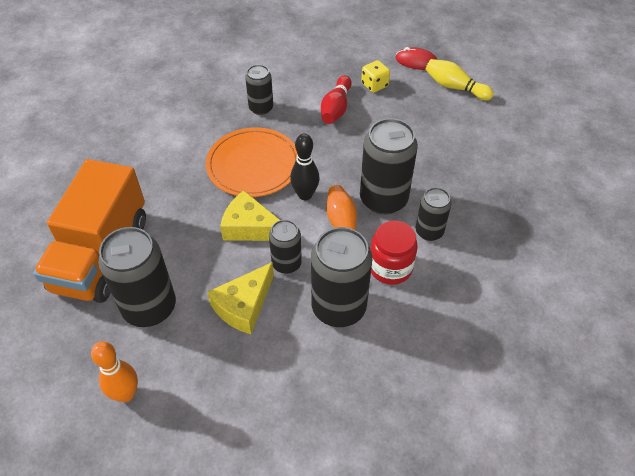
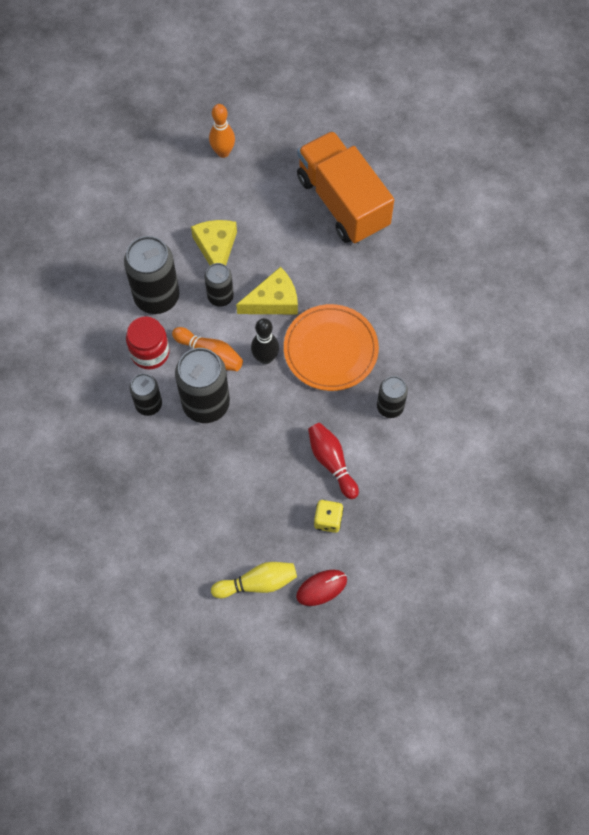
camera: 135 degrees right, 15 degrees up
black can [98,227,176,327] -> none

